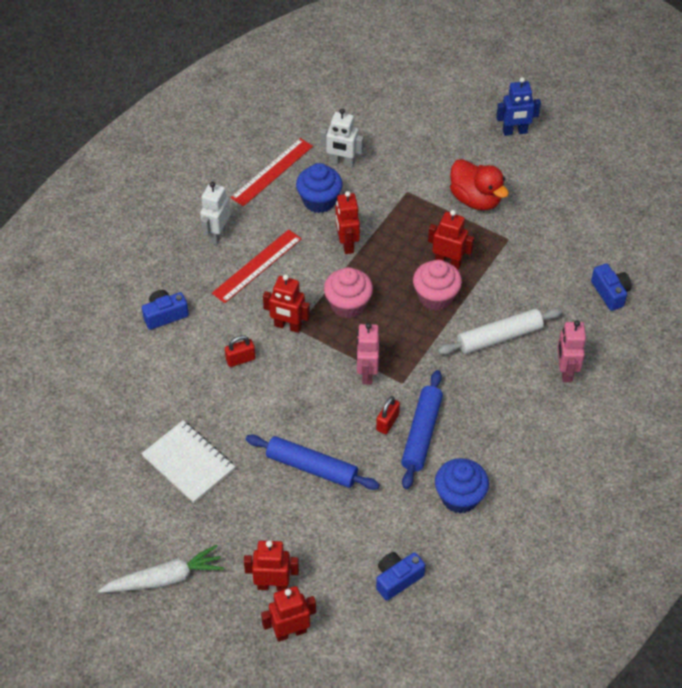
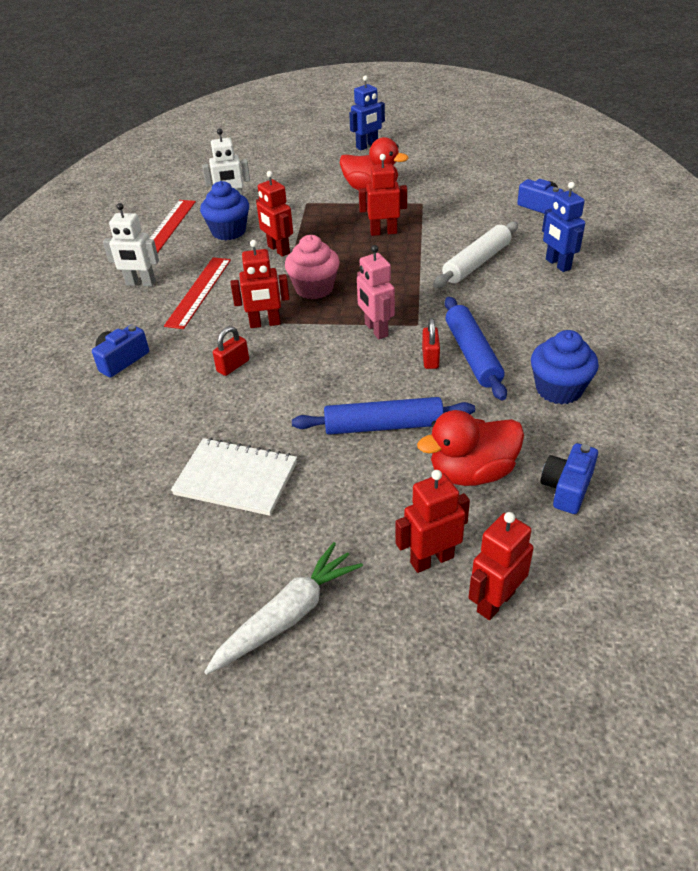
camera: 25 degrees left, 10 degrees down
white robot [200,182,231,245] -> white robot turned 75 degrees counterclockwise [103,203,159,287]
pink cupcake [413,260,462,310] -> none
pink robot [557,320,586,382] -> blue robot [542,182,585,272]
none -> red duck [417,410,524,486]

